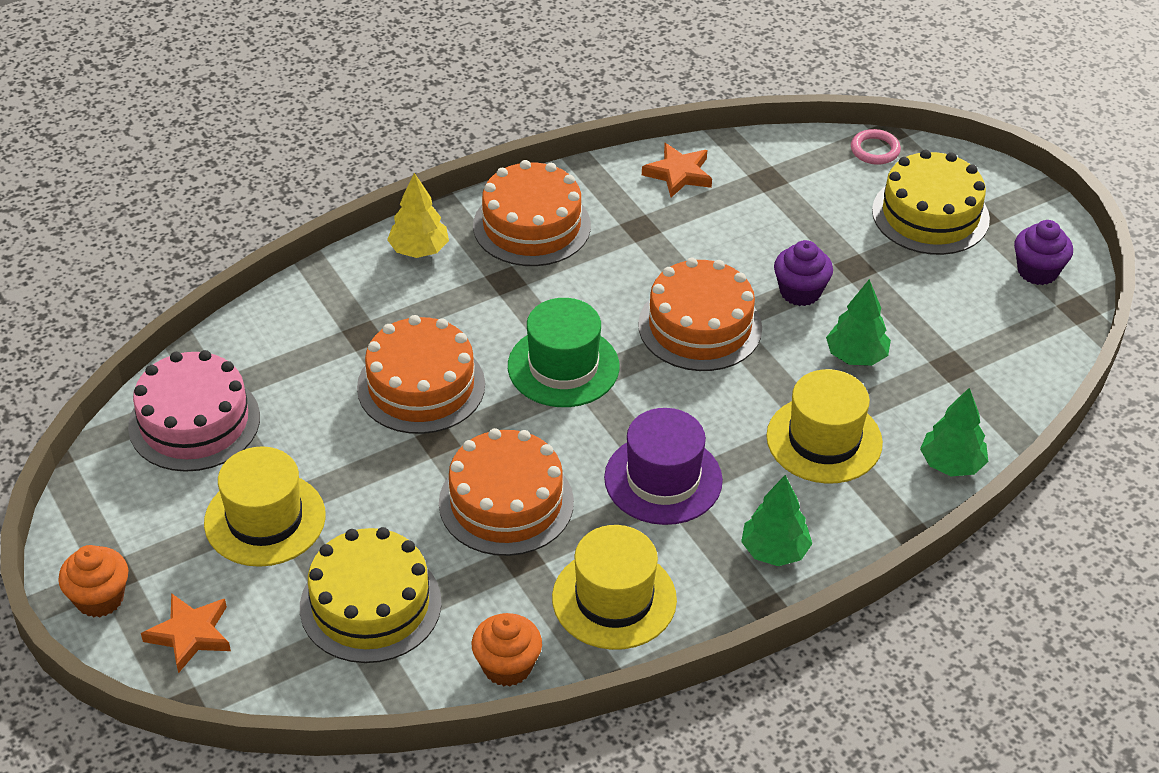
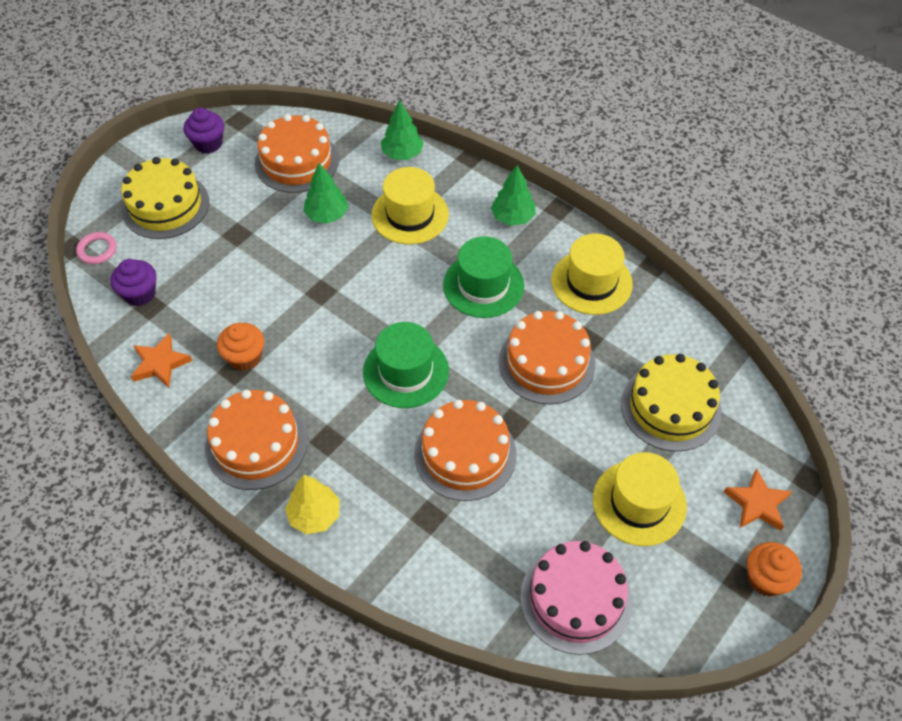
camera: 110 degrees left, 10 degrees up
orange cupcake [472,613,542,686] -> orange cupcake moved to [217,323,264,371]
purple hat [604,408,723,525] -> green hat [443,236,524,318]
orange cake [638,258,762,371] -> orange cake moved to [255,114,339,193]
purple cupcake [774,240,833,306] -> purple cupcake moved to [111,259,156,306]

